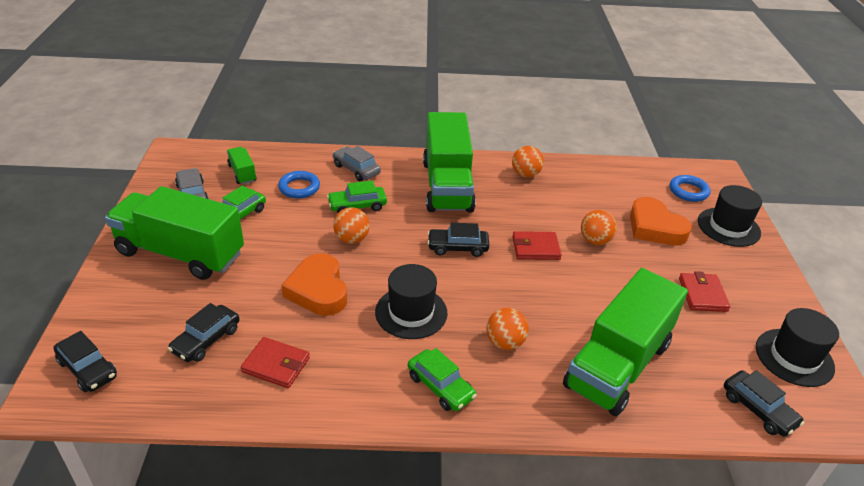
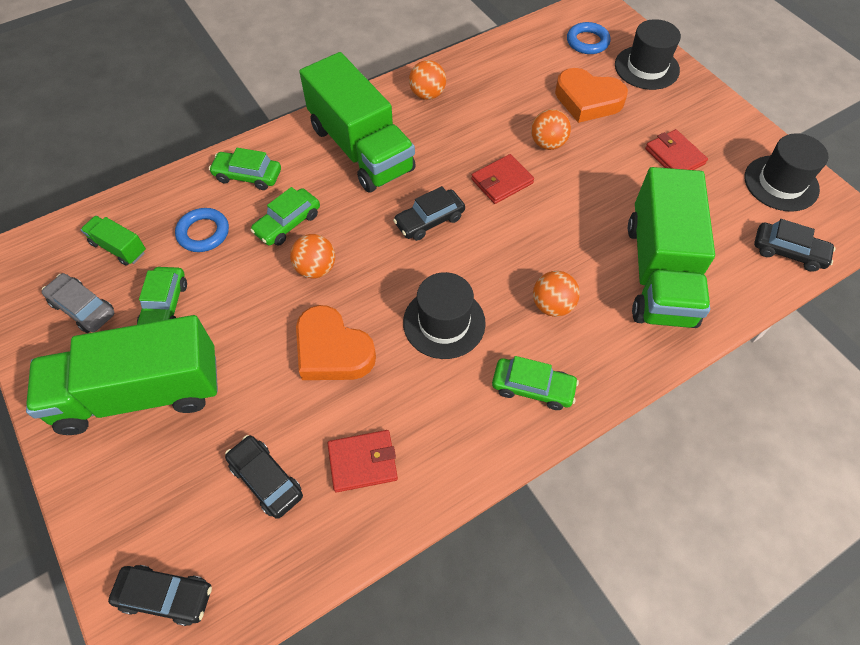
camera: 30 degrees left, 20 degrees up
black car [168,303,239,362] -> black car turned 135 degrees clockwise [225,435,303,519]
grey car [333,146,381,181] -> green car [209,148,281,190]

